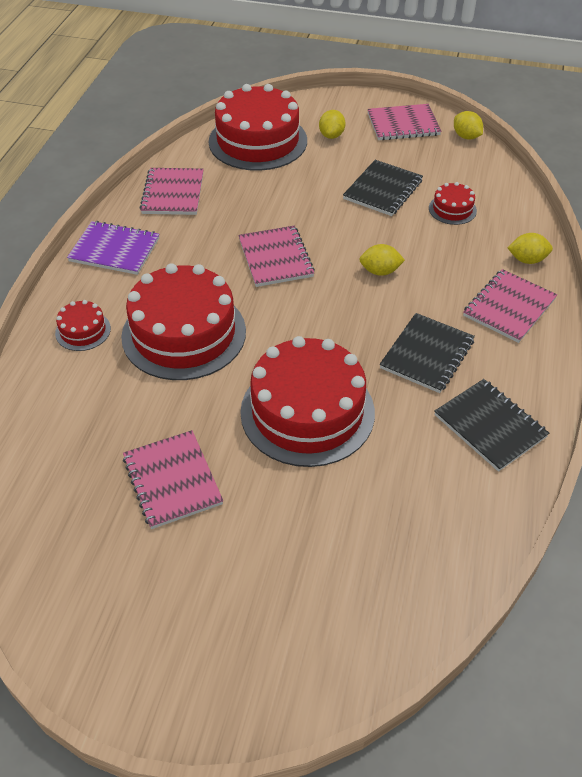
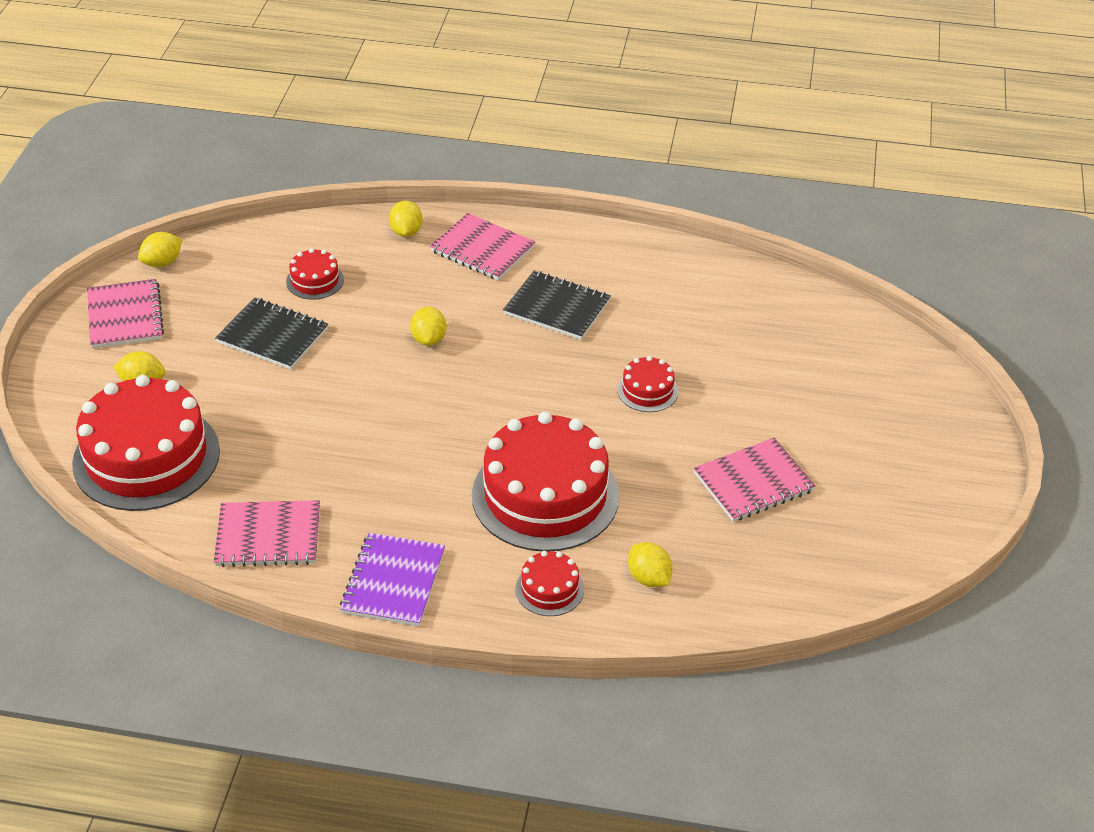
camera: 95 degrees left, 5 degrees down
pink notebook [238,226,315,287] -> none
red cake [240,336,375,467] -> red cake [617,356,679,412], size x0.44
black notebook [434,379,549,472] -> none
none -> yellow lemon [628,542,673,587]

